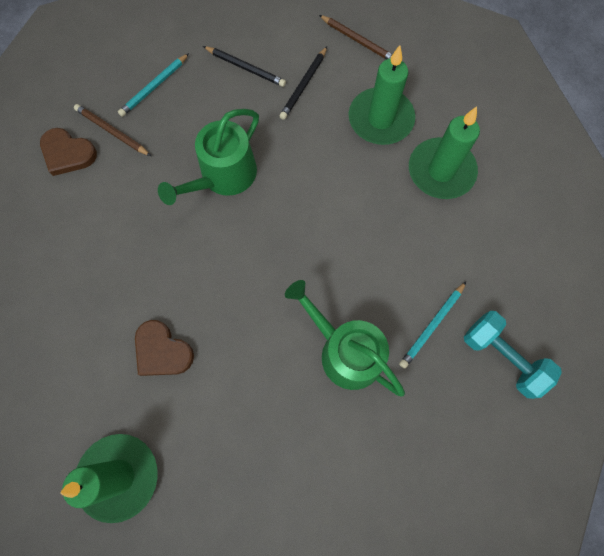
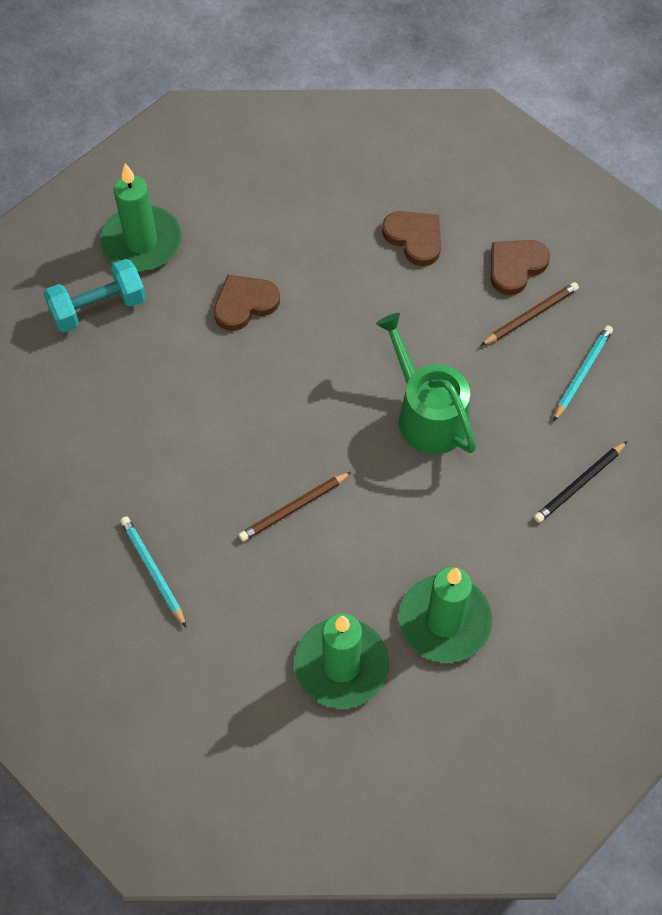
camera: 110 degrees right, 10 degrees down
turquoise pencil [118,53,189,117] -> turquoise pencil turned 60 degrees clockwise [553,325,613,422]
black pencil [280,47,327,120] -> none
green watering can [285,280,405,397] -> none
brown pencil [319,15,393,60] -> brown pencil moved to [239,472,352,542]
turquoise dumbbell [464,311,562,399] -> turquoise dumbbell moved to [43,259,146,333]
none -> brown heart [382,211,441,266]

